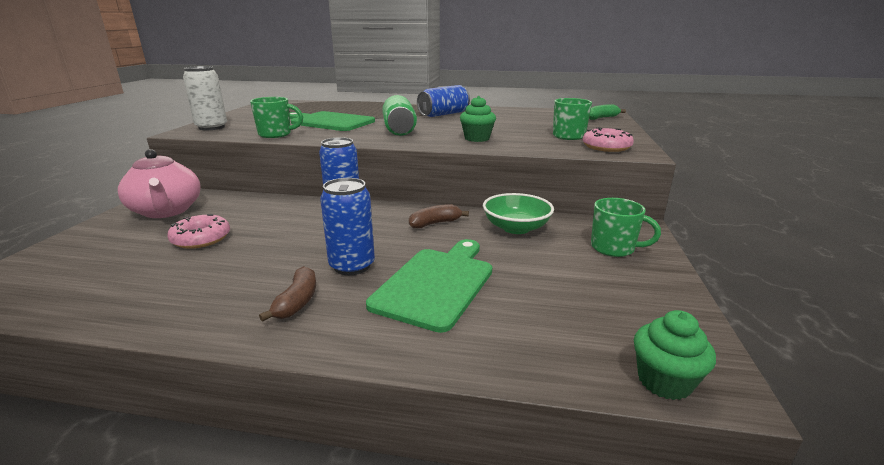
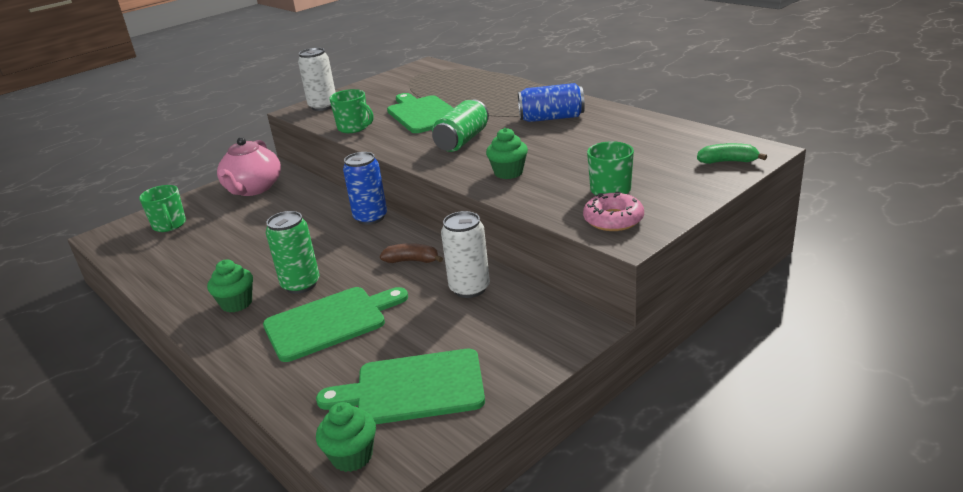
camera: 40 degrees right, 5 degrees up
pink donut [167,214,230,249] -> none
brown banana [259,266,316,322] -> green cupcake [207,259,253,312]
blue can [320,178,375,275] -> green can [266,211,319,294]
green bowl [483,193,554,234] -> white can [441,211,490,298]
green mug [591,198,661,257] -> green mug moved to [139,185,186,232]
none -> green cutting board [316,349,485,424]

